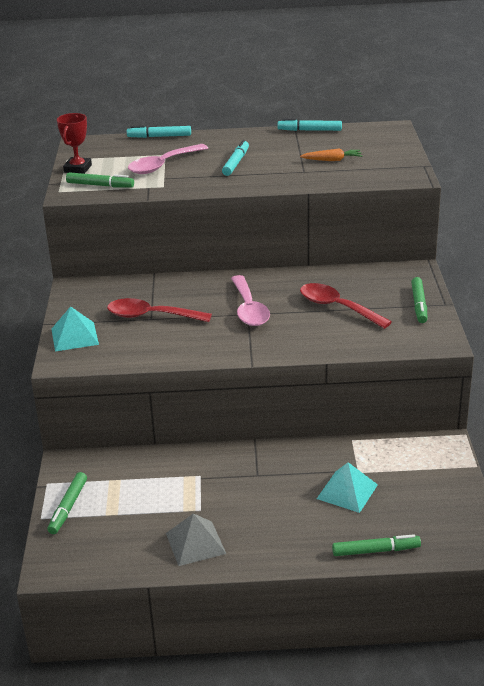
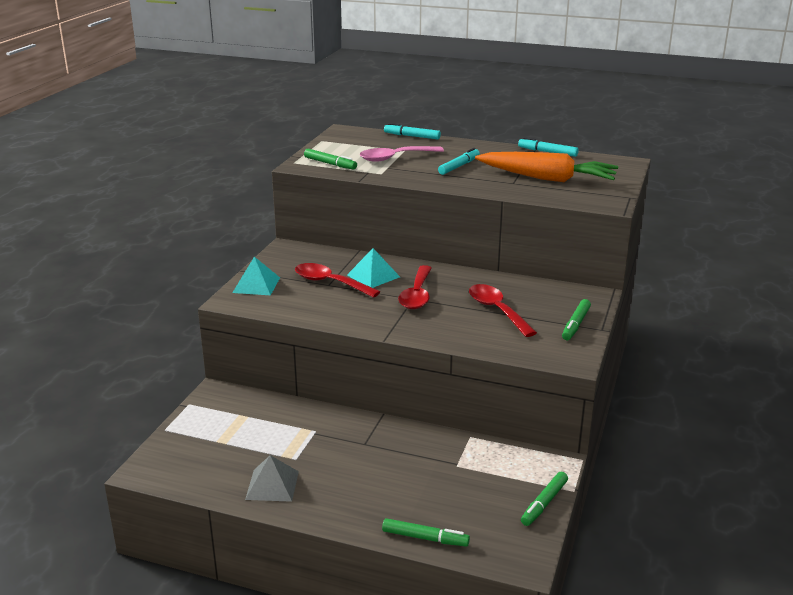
camera: 20 degrees right, 5 degrees down
green marker [47,472,87,534] -> green marker moved to [521,471,568,526]
red trophy [57,113,92,174] -> none
pink spoon [231,275,270,326] -> red spoon [398,265,432,309]
orange carrot [300,148,362,161] -> orange carrot [475,152,618,182], size x2.40
turquoise pyramid [317,462,378,513] -> turquoise pyramid moved to [347,248,400,288]

